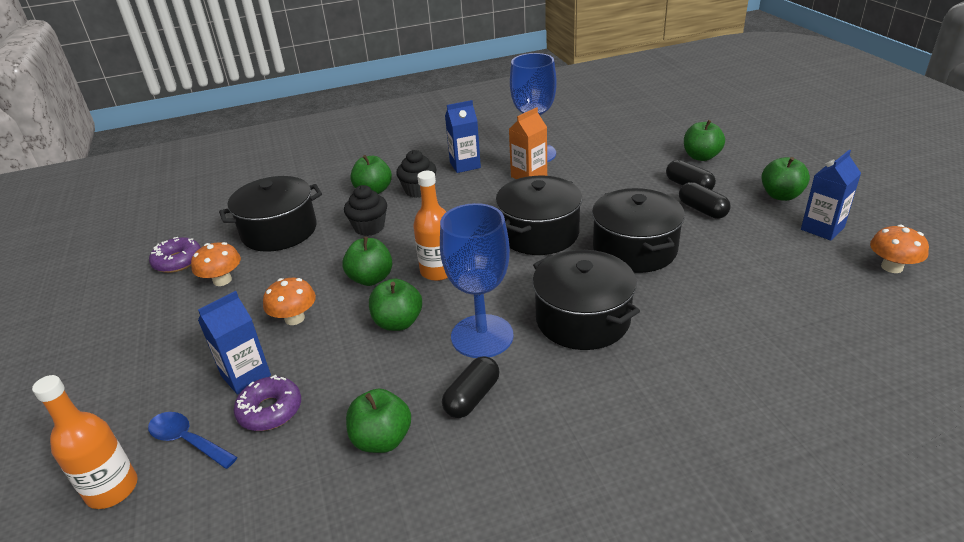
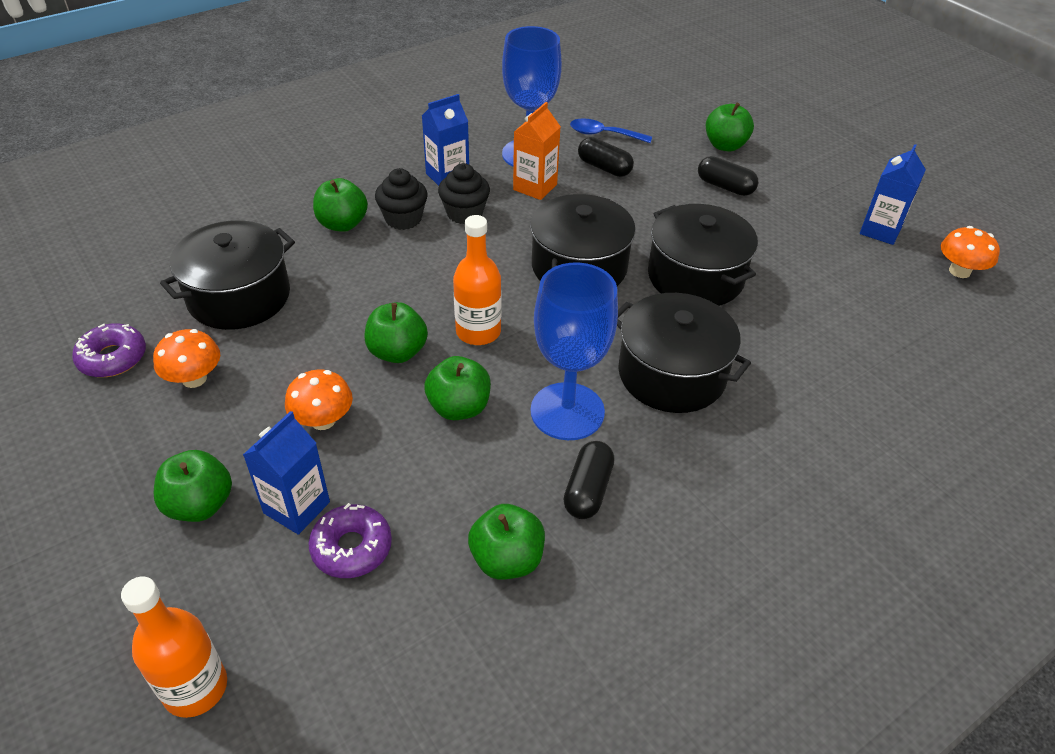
camera: 20 degrees left, 10 degrees up
blue spoon [148,412,238,469] -> blue spoon moved to [570,119,652,143]
black cupcake [344,185,387,236] -> black cupcake moved to [438,163,490,224]
black capsule [679,182,731,219] -> black capsule moved to [578,137,634,177]
green apple [761,157,810,201] -> green apple moved to [153,450,232,522]

